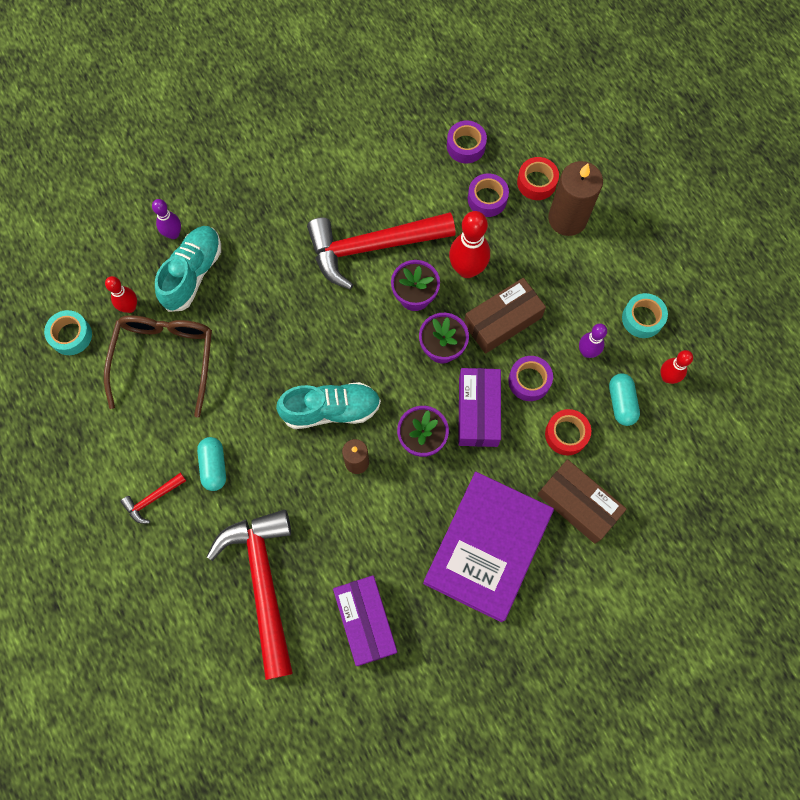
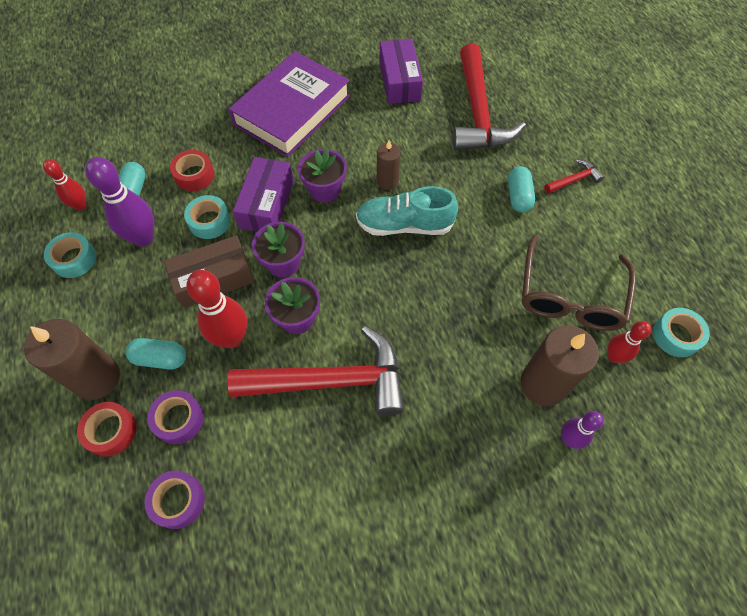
camera: 170 degrees left, 10 degrees down
turquoise shoe [155,226,221,312] -> brown candle [520,326,599,406]
purple tape [508,356,553,401] -> turquoise tape [184,195,230,239]
brown box [537,459,627,544] -> none
purple bowling pin [579,323,607,358] -> purple bowling pin [85,157,154,246], size x1.68
none -> turquoise capsule [126,338,186,370]

